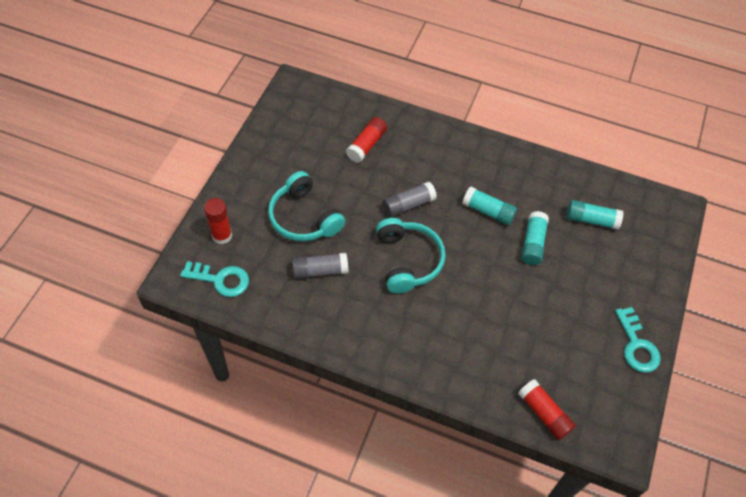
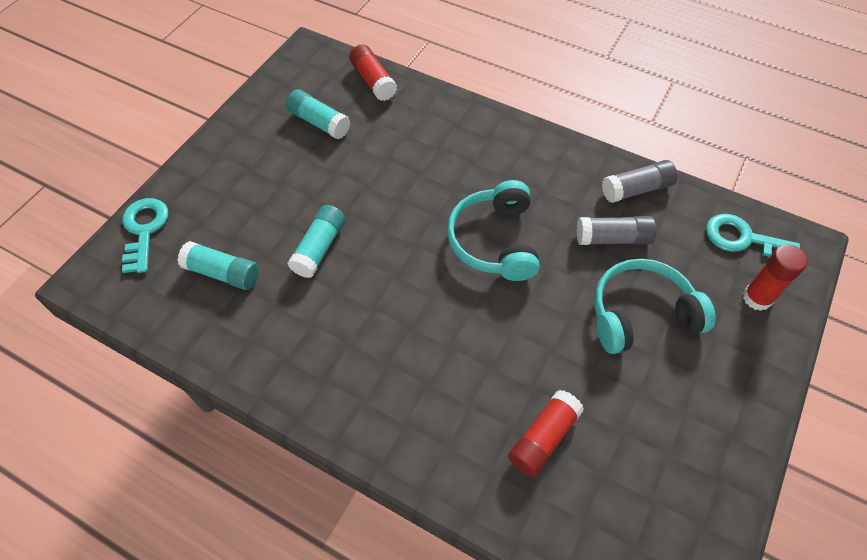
camera: 170 degrees left, 0 degrees up
turquoise headphones [268,171,345,241] -> turquoise headphones turned 75 degrees counterclockwise [594,259,716,354]
grey glue stick [383,182,437,217] -> grey glue stick moved to [602,160,677,203]
turquoise glue stick [462,187,517,225] -> turquoise glue stick moved to [286,89,350,139]
turquoise key [615,307,661,373] -> turquoise key moved to [122,198,168,273]

